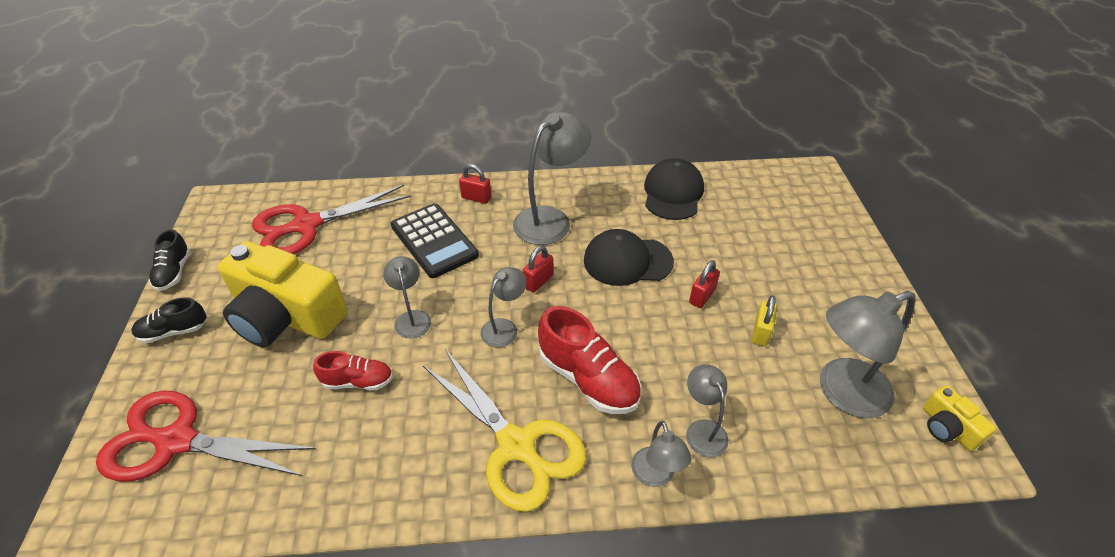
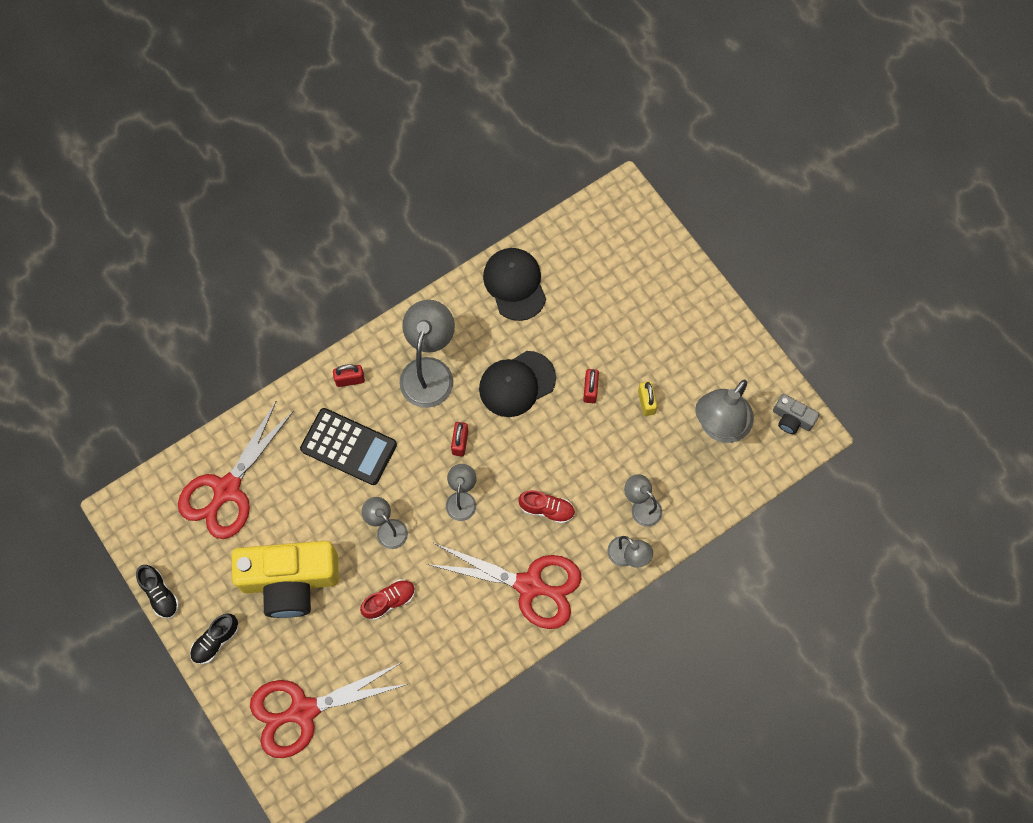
camera: 30 degrees left, 25 degrees up
yellow scissors [423,349,586,512] -> red scissors [427,543,581,629]
red shoe [538,306,641,414] -> red shoe [519,490,575,524], size x0.59
yellow camera [923,385,996,451] -> grey camera [773,394,820,434]

